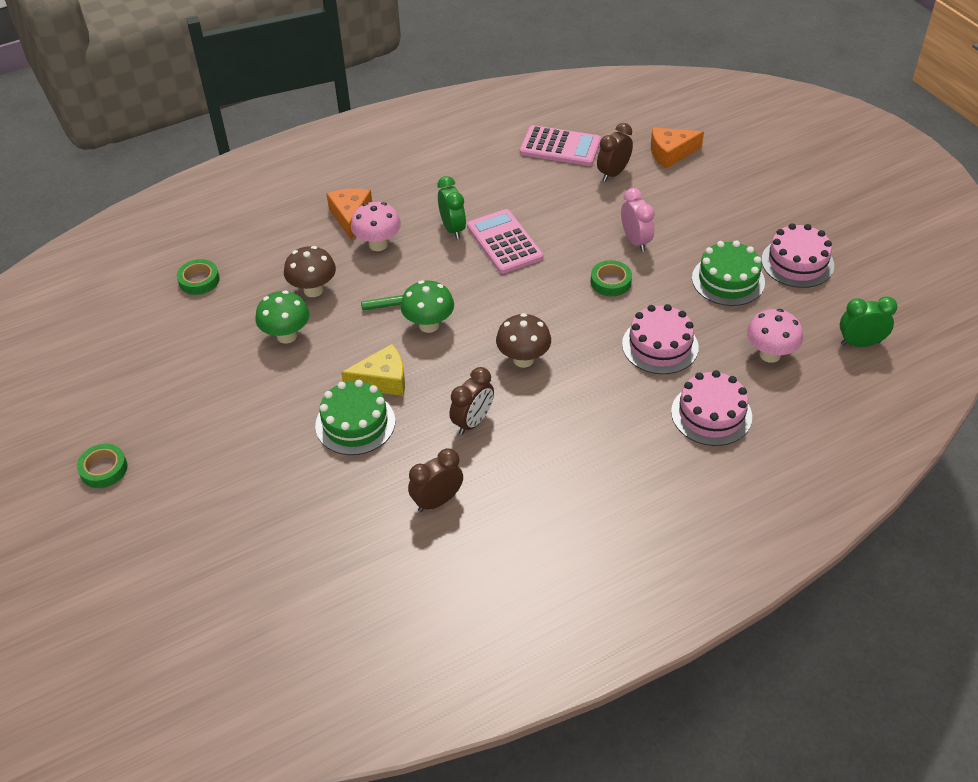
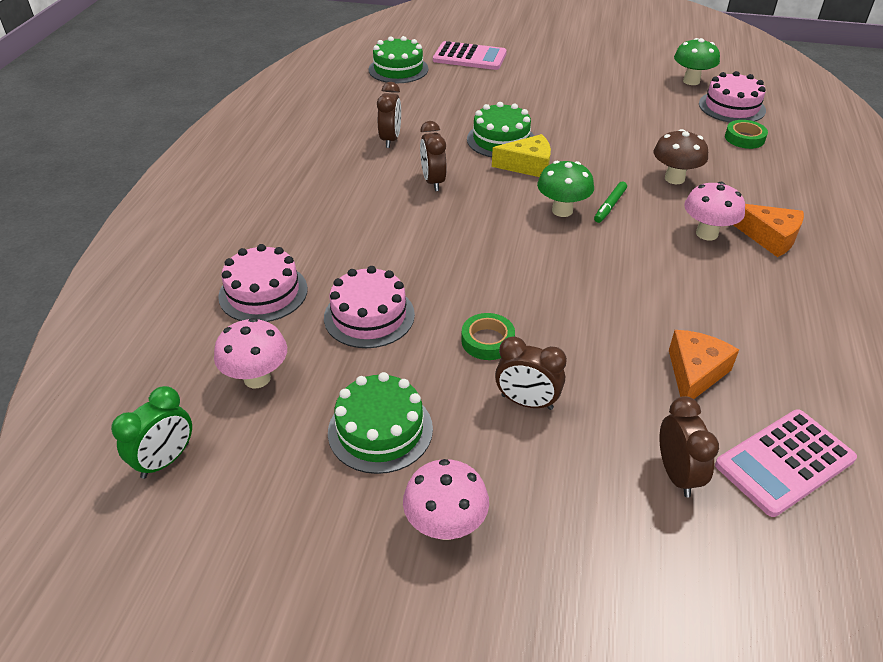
camera: 130 degrees right, 5 degrees down
green tape [77,444,127,488] -> none
green mushroom [255,291,310,343] -> green mushroom moved to [674,38,720,85]
yellow cheese [341,344,405,396] -> yellow cheese turned 120 degrees counterclockwise [492,134,551,177]
green clock [437,176,466,239] -> none
pink calculator [467,209,543,274] -> pink calculator moved to [433,41,507,70]
brown mushroom [496,313,551,368] -> none
pink clock [621,188,655,252] -> brown clock [495,336,567,410]
orange cheese [651,128,704,169] -> orange cheese moved to [669,330,739,399]
pink cake [761,223,834,288] -> pink cake moved to [699,71,766,123]
none -> green cake [369,36,428,83]
none -> pink mushroom [403,459,489,540]

